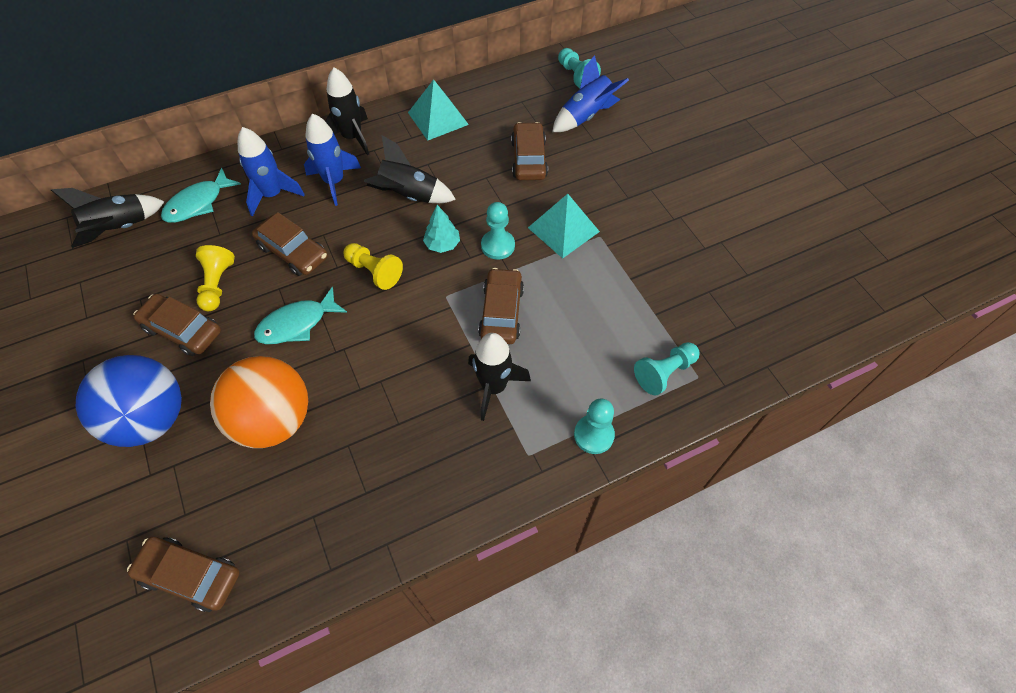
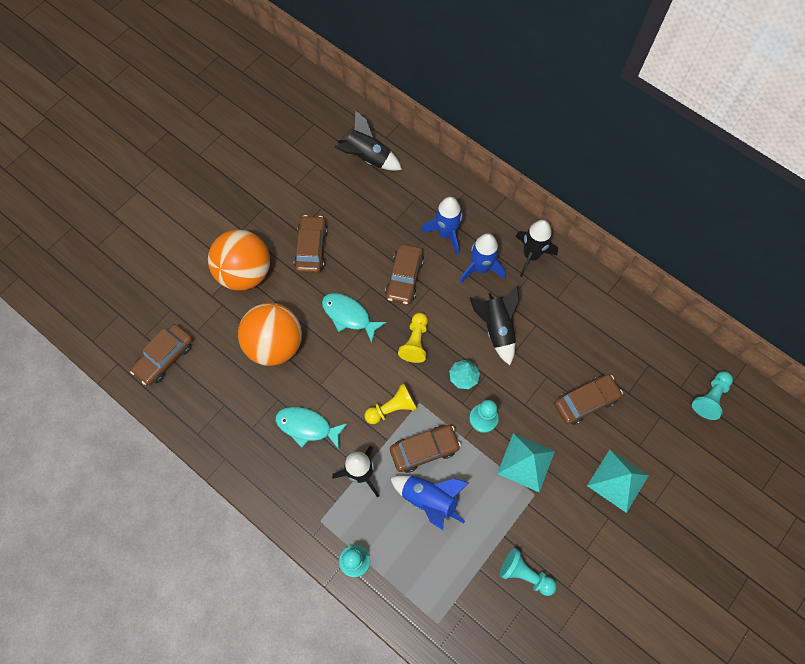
camera: 65 degrees right, 10 degrees up
blue ball [76,355,182,447] -> orange ball [208,230,270,290]
brown car [127,537,239,612] -> brown car turned 135 degrees counterclockwise [130,324,193,386]
turquoise fish [161,168,241,223] -> turquoise fish moved to [275,407,348,449]
yellow pawn [196,245,235,311] -> yellow pawn moved to [365,384,417,424]
turquoise pyramid [408,79,469,141] -> turquoise pyramid moved to [587,450,649,513]
blue rocket [552,55,629,132] -> blue rocket moved to [390,475,469,530]
turquoise pawn [634,342,700,395] -> turquoise pawn moved to [500,548,556,596]

